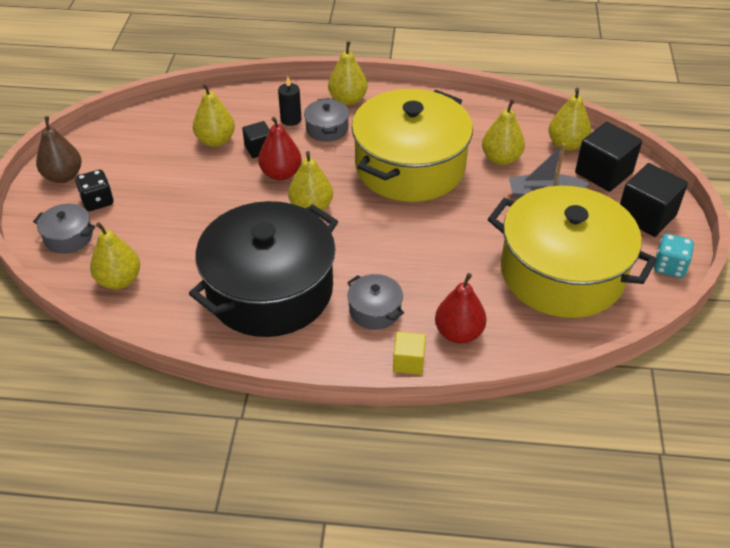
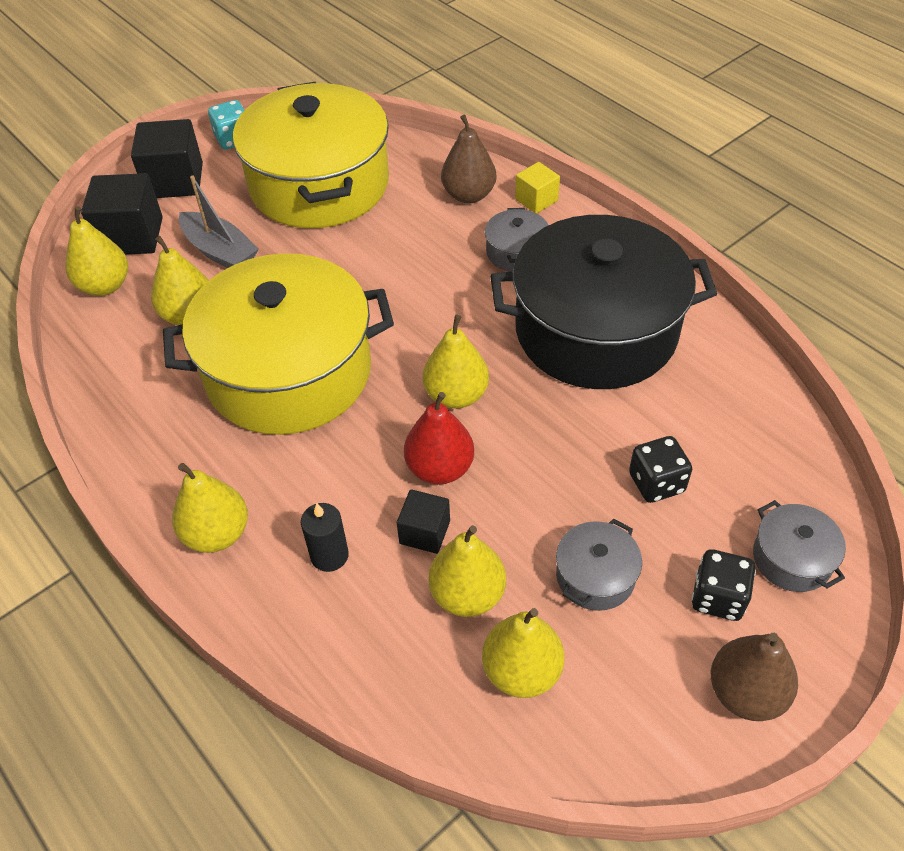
camera: 135 degrees left, 5 degrees up
yellow pear [90,222,140,289] -> yellow pear moved to [482,608,564,698]
grey pot [304,98,349,142] -> grey pot moved to [556,518,642,611]
red pear [435,273,487,344] -> brown pear [441,115,496,203]
none -> black dice [629,436,692,503]

